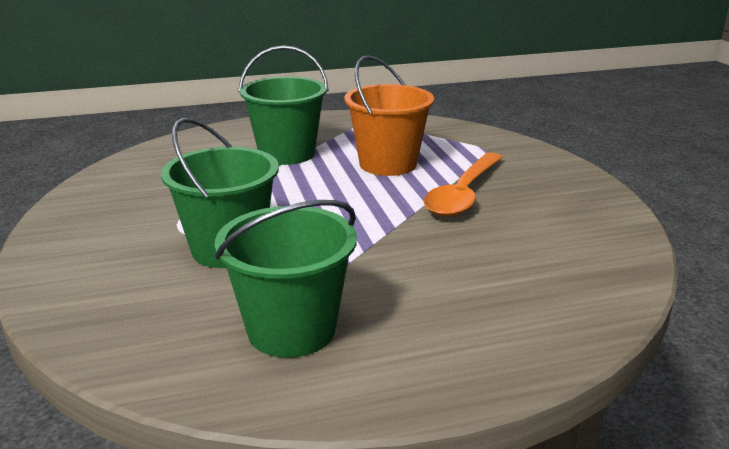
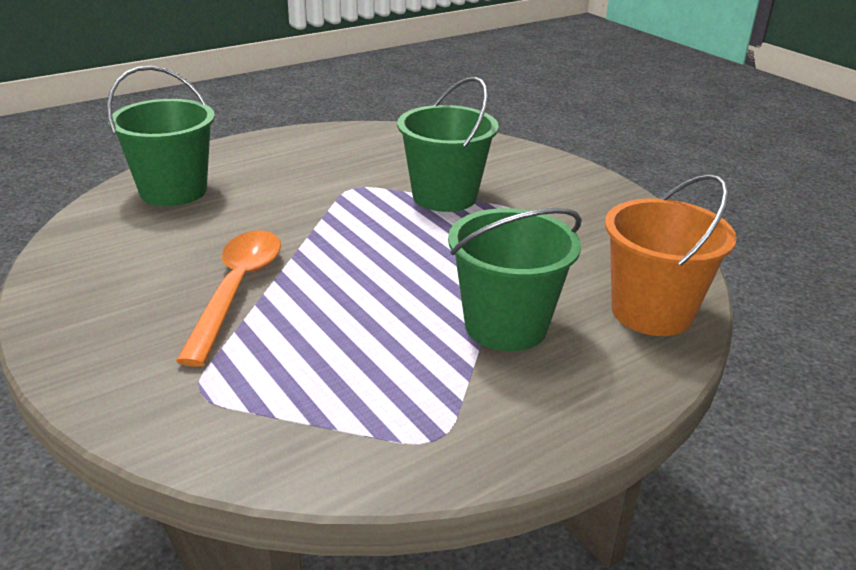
camera: 160 degrees right, 5 degrees up
green bucket [215,200,357,358] -> green bucket moved to [107,66,215,206]
orange bucket [344,55,434,176] -> orange bucket moved to [605,174,737,336]

